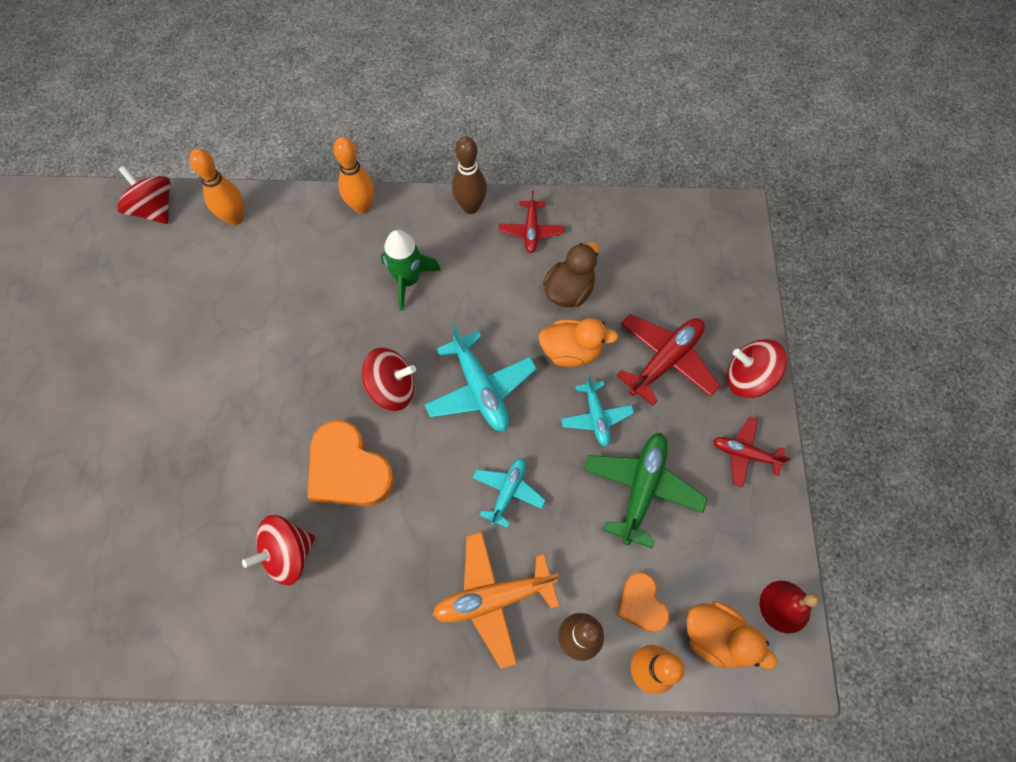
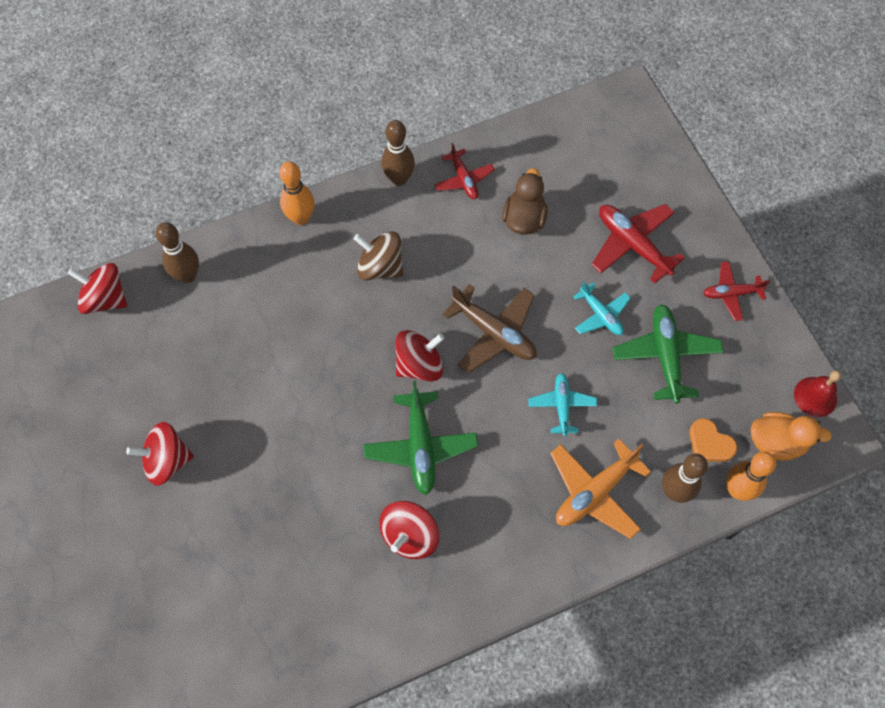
camera: 25 degrees left, 0 degrees up
orange bowling pin [189,149,244,225] -> brown bowling pin [156,223,199,283]
orange heart [308,420,395,507] -> green plane [364,381,478,495]
green rocket [381,230,441,311] -> brown spinning top [354,231,403,280]
turquoise plane [424,324,537,432] -> brown plane [443,284,537,373]
orange duck [538,318,618,367] -> none
red plane [616,314,720,406] -> red plane turned 60 degrees counterclockwise [592,204,685,283]
red spinning top [727,339,787,398] -> red spinning top moved to [126,422,194,486]

